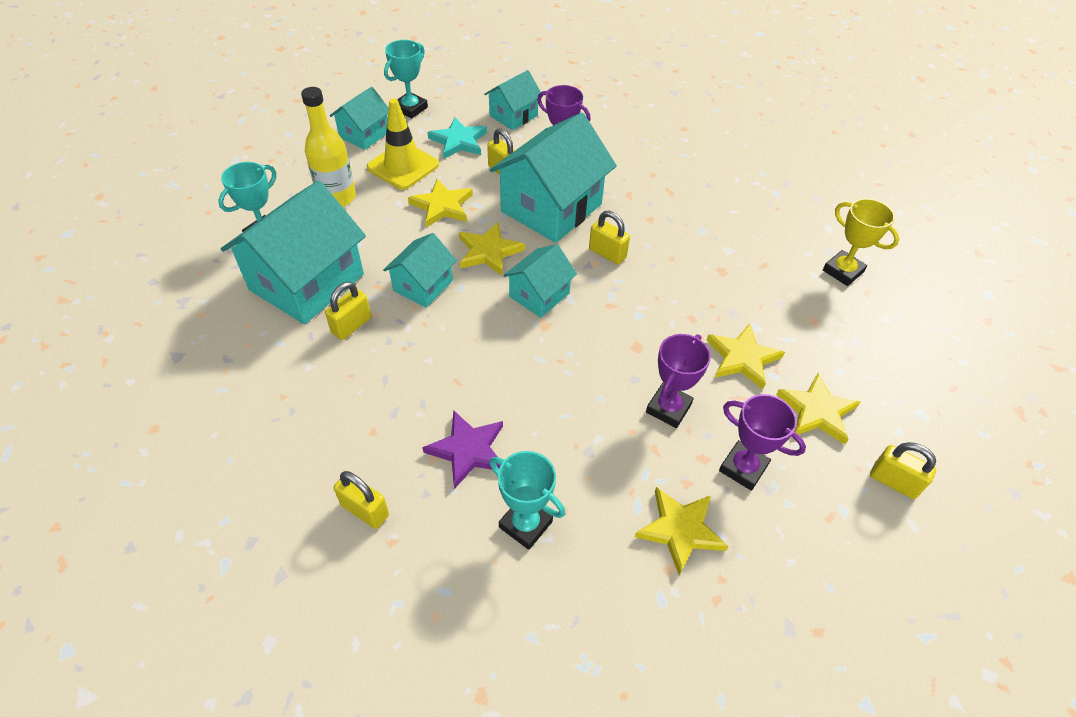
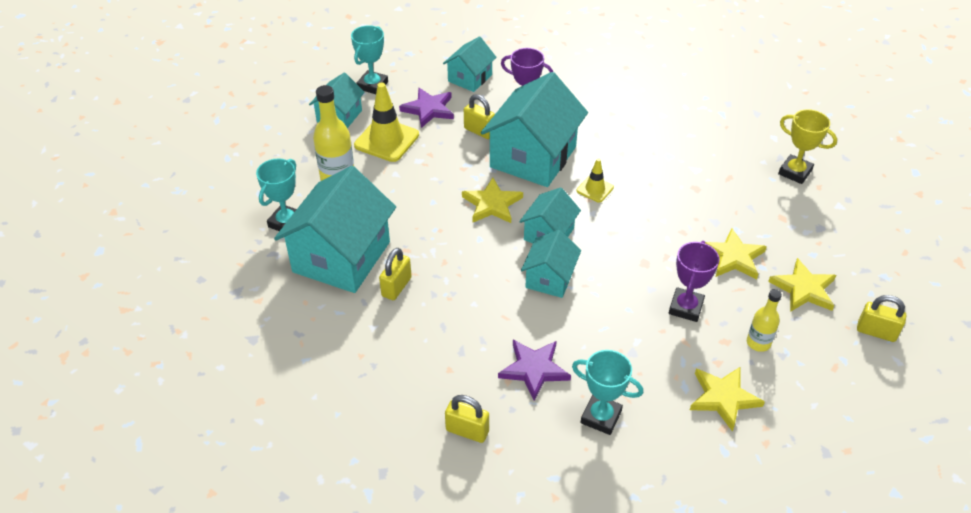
camera: 10 degrees left, 5 degrees down
turquoise house [383,233,457,308] -> turquoise house moved to [521,230,581,298]
yellow star [408,179,473,227] -> none
turquoise star [427,117,487,159] -> purple star [399,88,454,128]
yellow padlock [589,211,630,264] -> yellow traffic cone [576,158,614,203]
purple trophy [719,394,806,491] -> yellow bottle [747,289,782,352]

